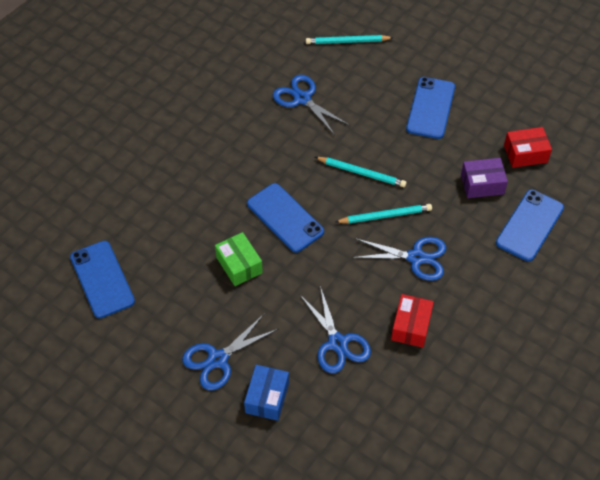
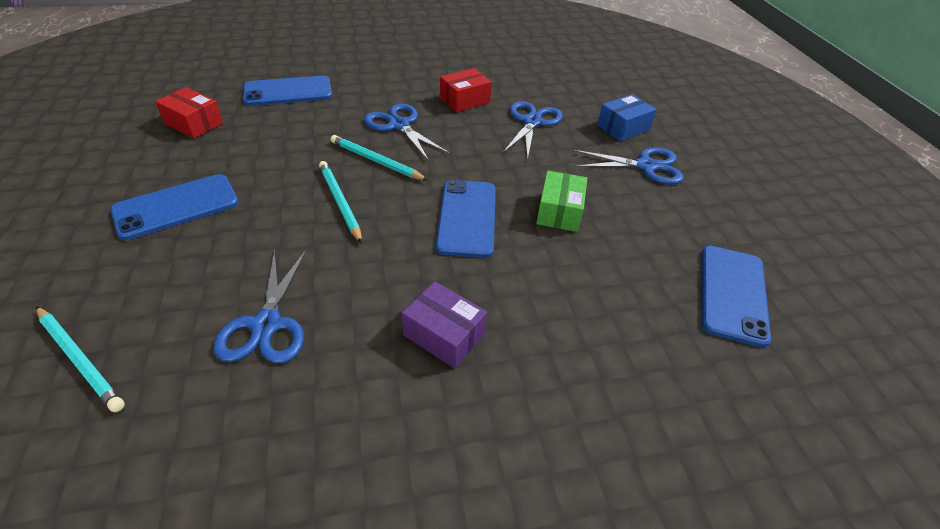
camera: 140 degrees left, 10 degrees down
purple box [461,158,508,198] -> purple box moved to [402,281,487,368]

